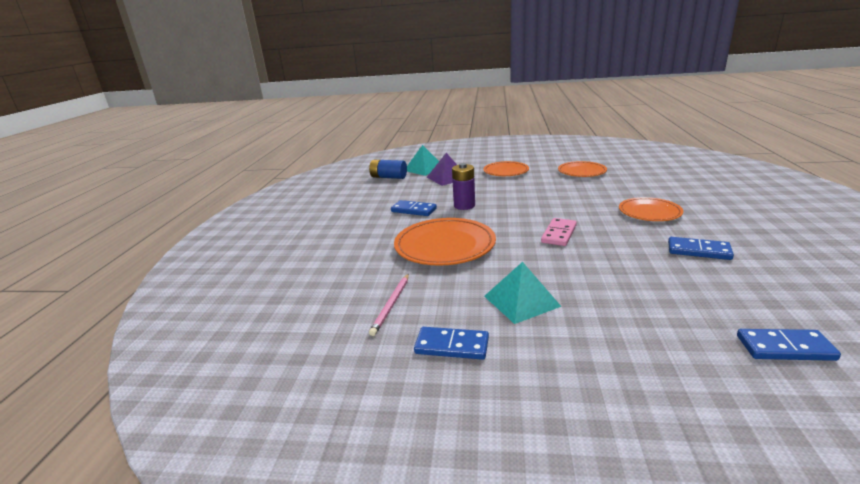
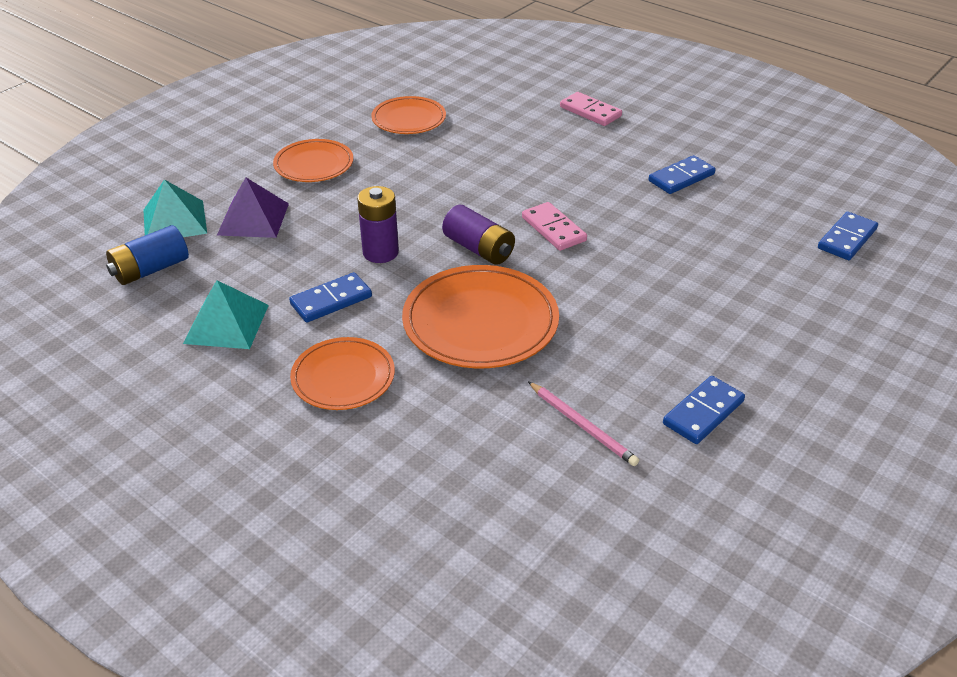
camera: 60 degrees left, 15 degrees up
turquoise pyramid [484,262,562,324] -> turquoise pyramid moved to [183,280,269,349]
orange plate [619,197,683,221] -> orange plate moved to [290,337,395,410]
none -> purple battery [442,205,515,265]
none -> pink domino [560,92,622,126]

